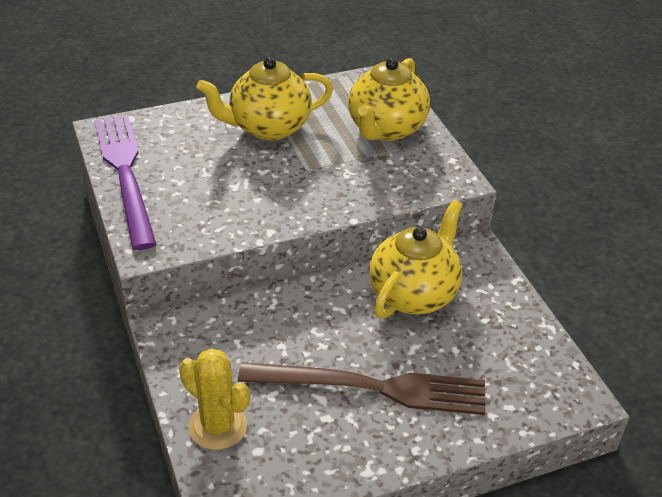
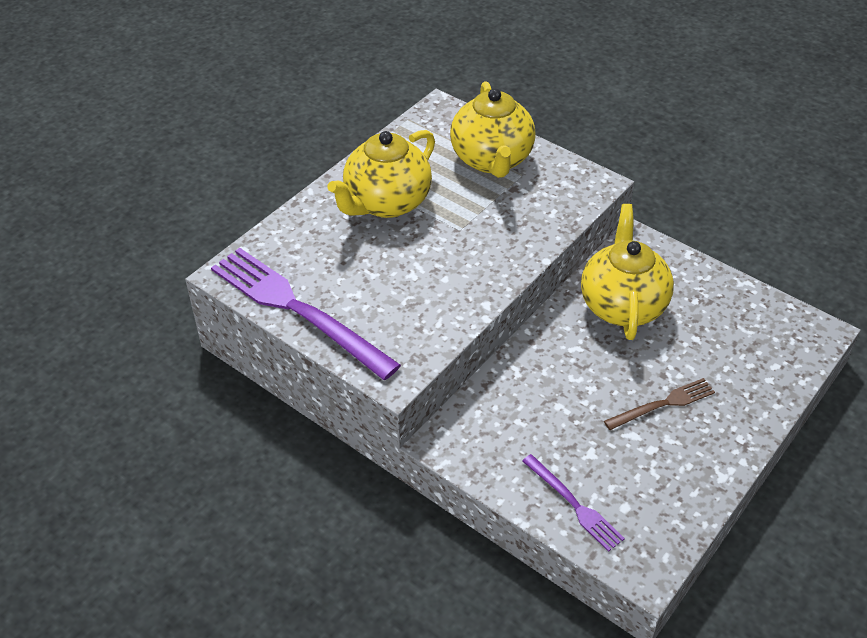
camera: 30 degrees left, 5 degrees up
yellow cactus [179,348,250,450] -> purple fork [522,454,625,552]
brown fork [238,362,485,415] -> brown fork [604,378,715,430], size x0.51

